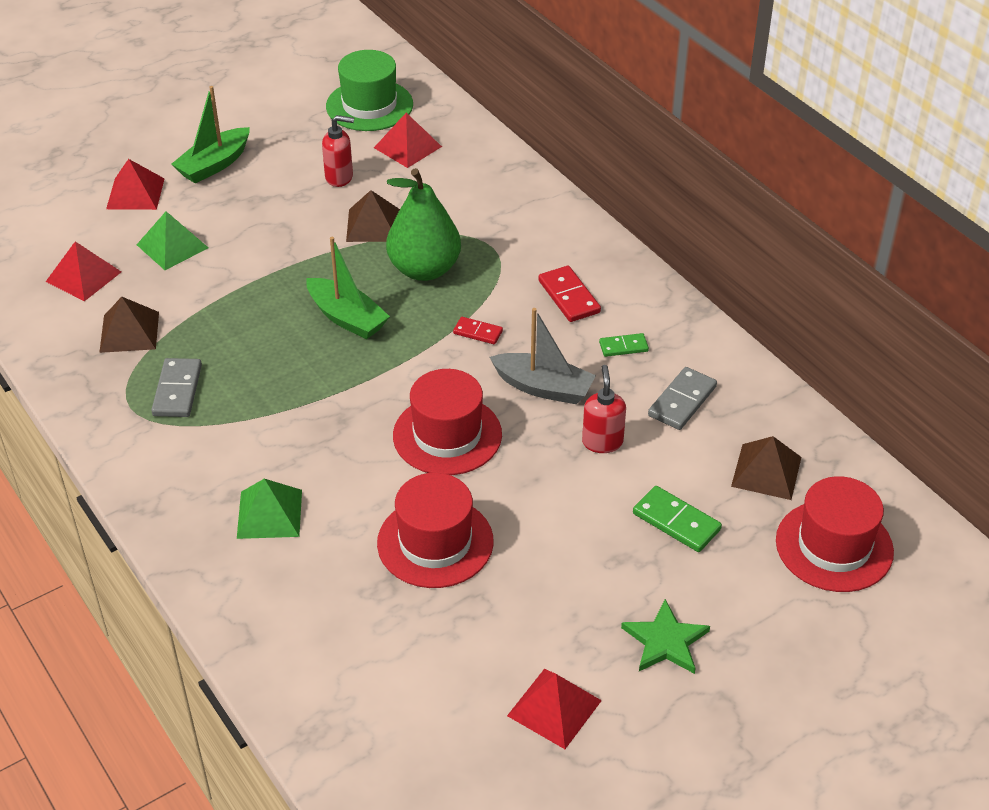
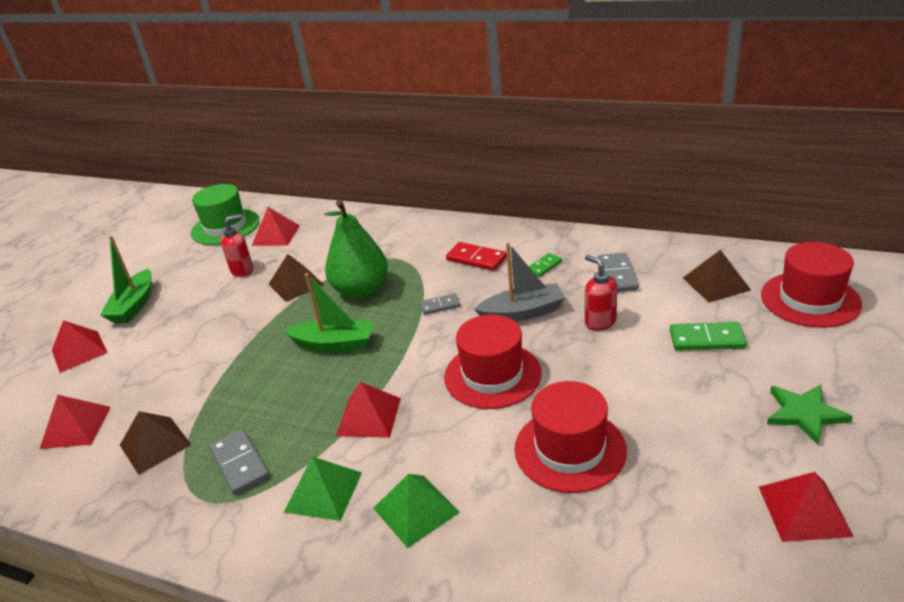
camera: 30 degrees left, 10 degrees down
green pyramid [137,211,208,270] -> green pyramid moved to [284,456,362,521]
red domino [453,317,503,344] -> grey domino [420,294,460,315]
none -> red pyramid [336,382,401,438]

